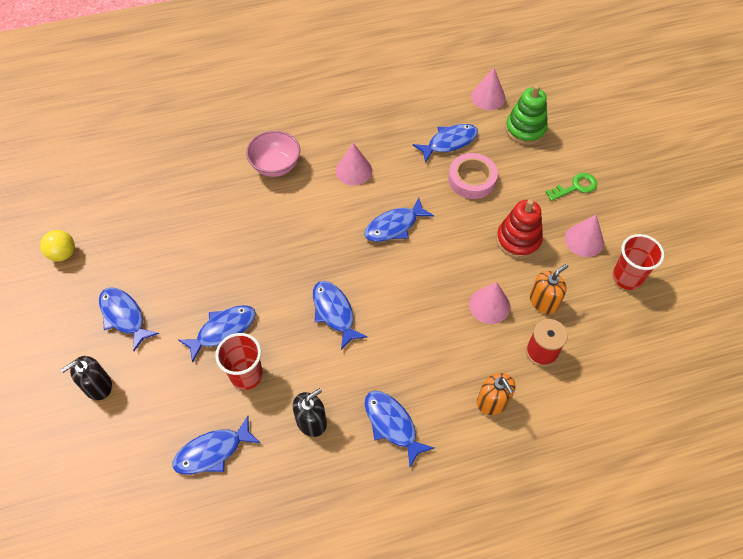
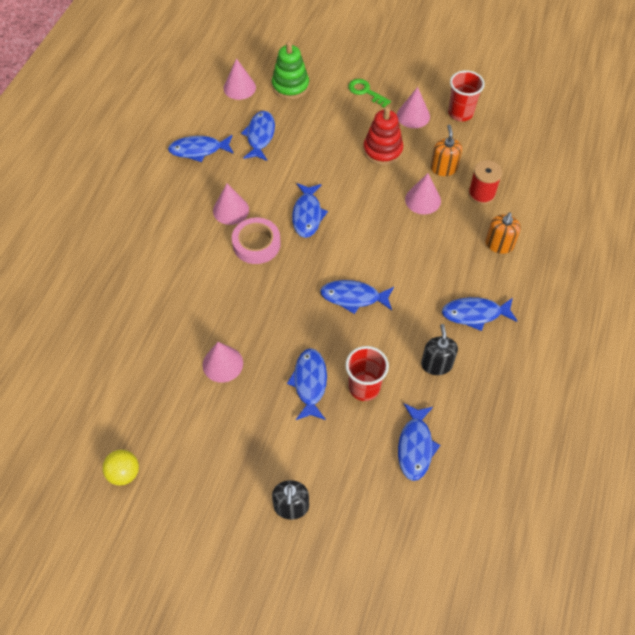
camera: 55 degrees left, 0 degrees up
blue fish [99,287,159,351] -> blue fish moved to [168,135,234,162]
pink bowl [246,131,300,177] -> none
pink tape [448,153,498,199] -> pink tape moved to [232,218,281,264]
orange soap dispenser [477,373,515,415] -> orange soap dispenser turned 105 degrees clockwise [485,213,521,254]
green key [545,173,597,201] -> green key turned 60 degrees counterclockwise [348,79,391,108]
none -> pink cone [203,342,243,383]

